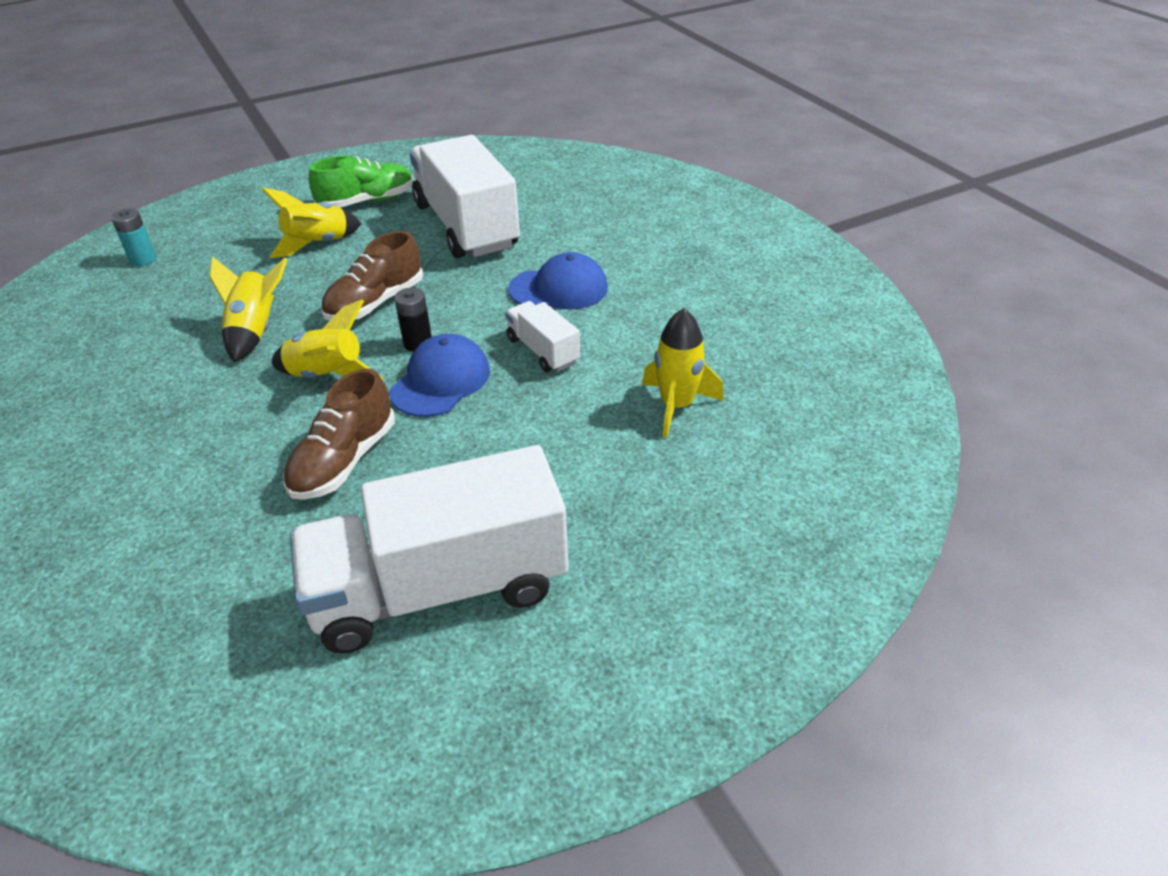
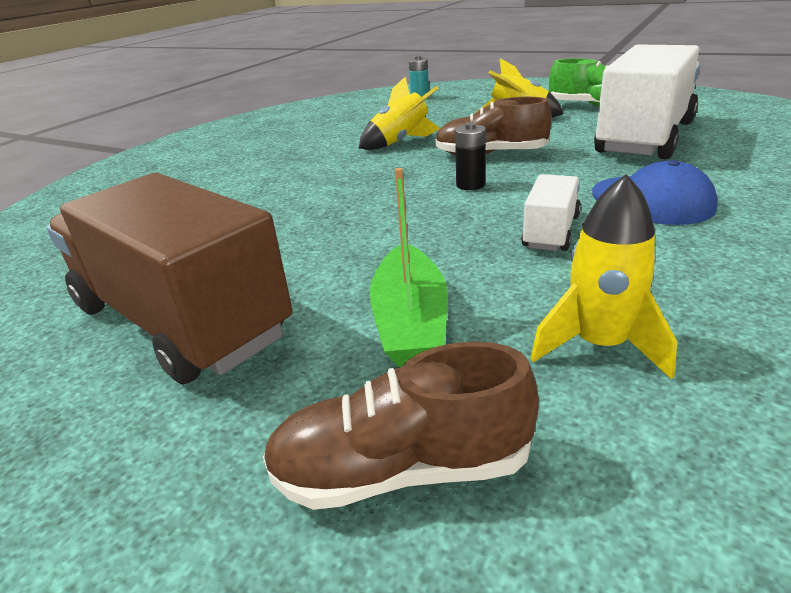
camera: 60 degrees right, 10 degrees down
yellow rocket [272,299,384,380] -> none
brown shoe [283,369,395,500] -> brown shoe moved to [263,341,539,510]
white truck [290,445,568,654] -> brown truck [47,173,292,385]
blue cap [390,334,490,417] -> none
none -> green boat [370,168,448,367]

